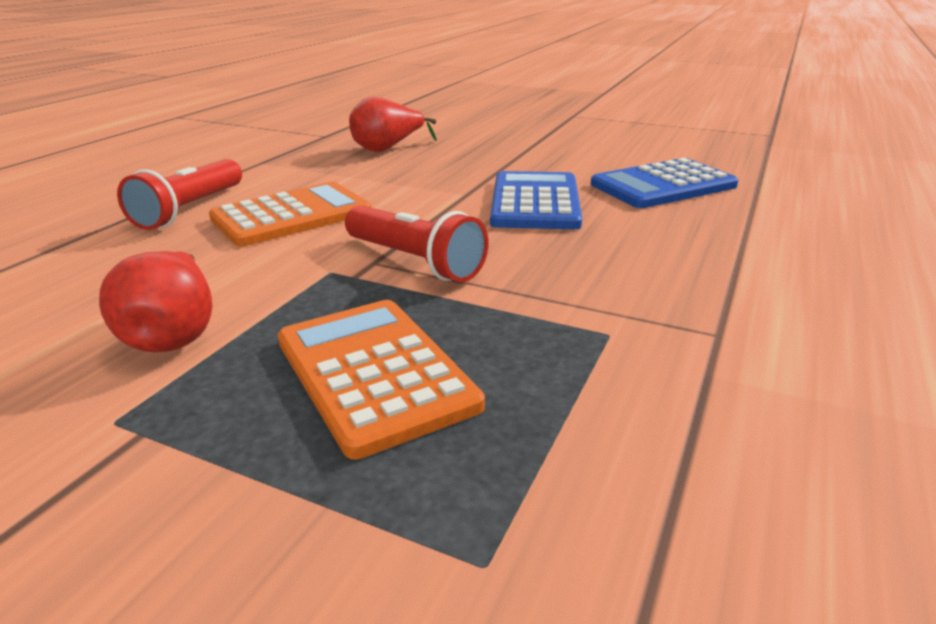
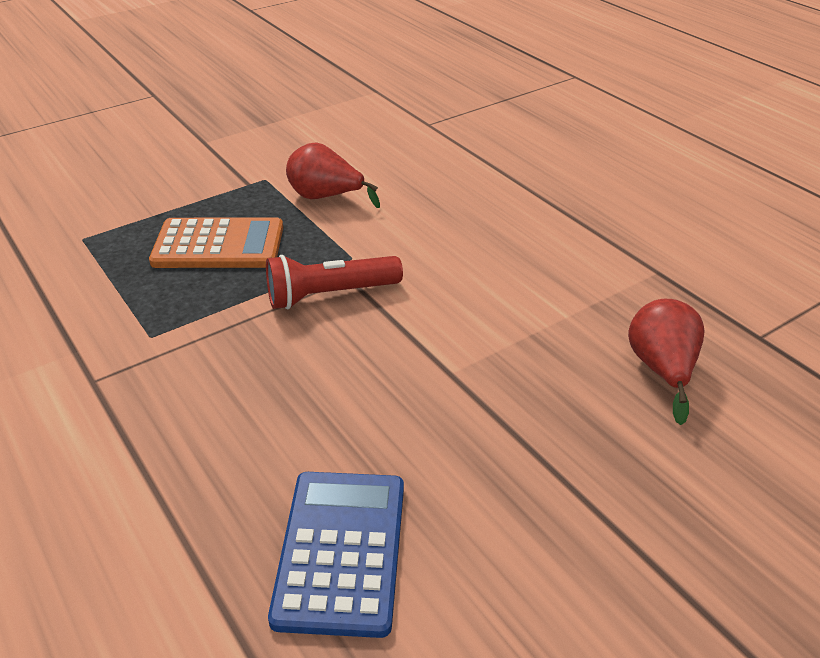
camera: 120 degrees right, 10 degrees up
red flashlight [117,159,242,230] -> none
orange calculator [209,182,371,247] -> none
blue calculator [490,171,582,229] -> none

